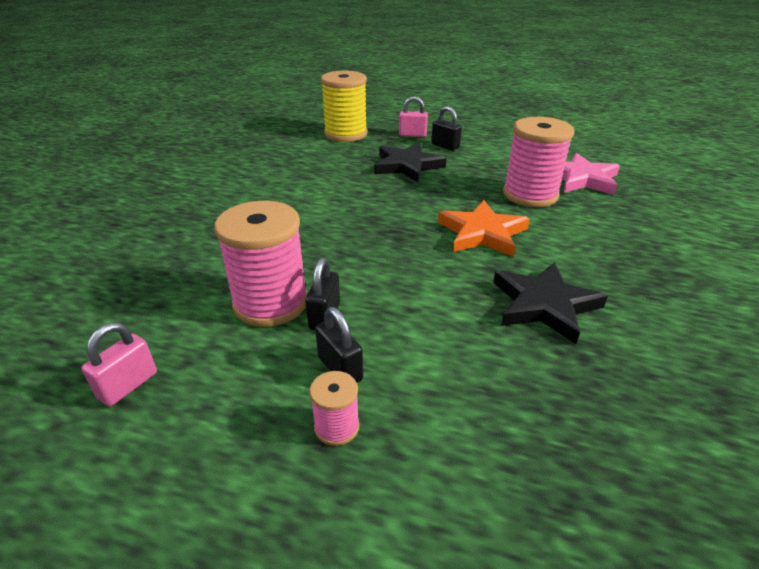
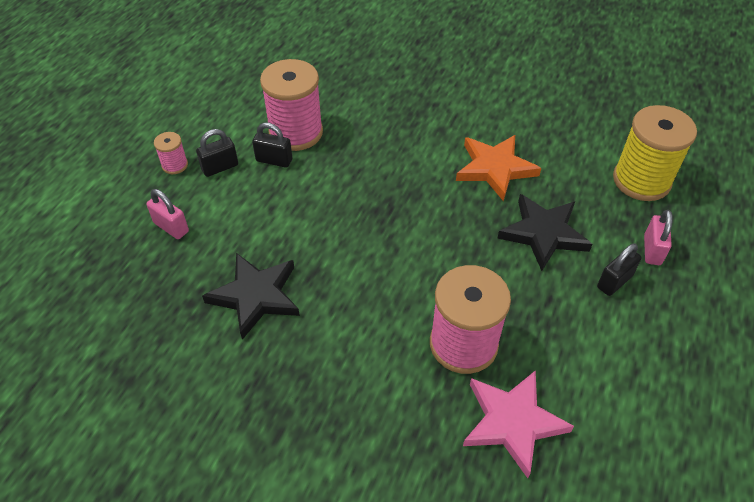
camera: 95 degrees right, 15 degrees up
pink padlock [81,322,157,406] -> pink padlock moved to [146,189,189,239]
orange star [438,200,530,257] -> orange star moved to [456,135,541,201]

